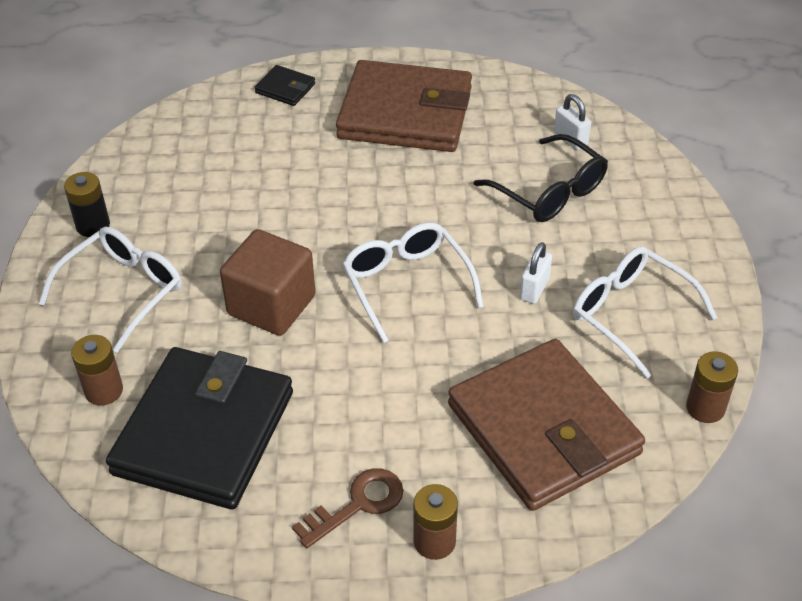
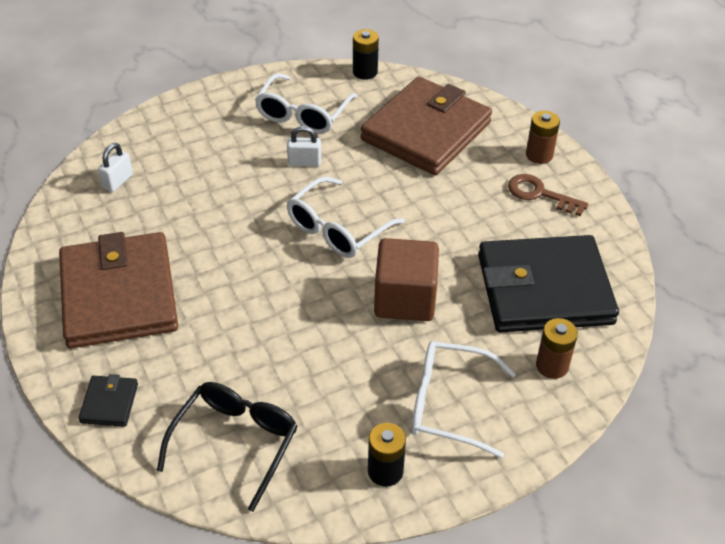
camera: 115 degrees left, 0 degrees up
black glasses [474,134,608,222] -> black glasses moved to [157,382,298,512]
brown battery [686,351,738,423] -> black battery [353,29,379,80]

